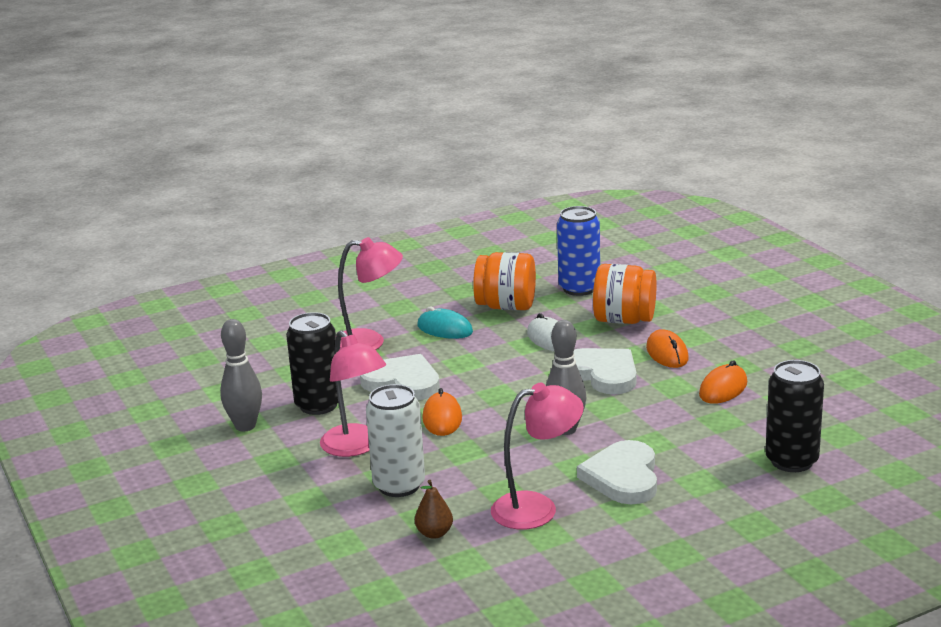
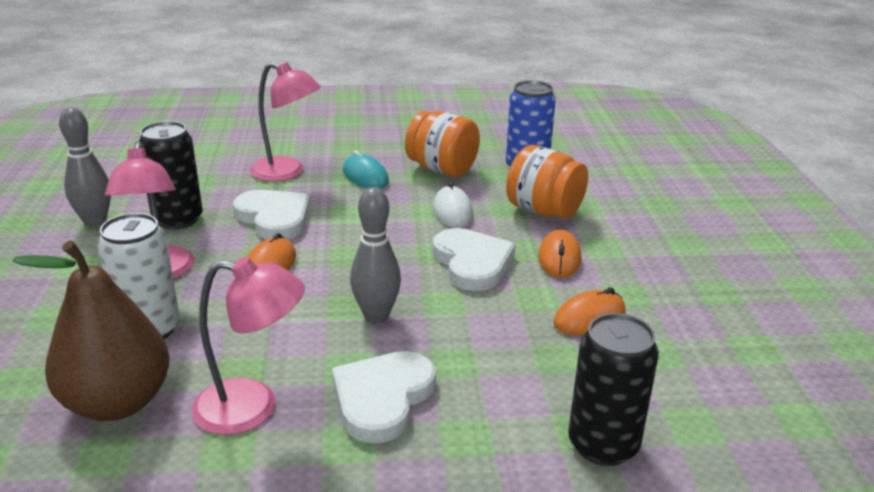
camera: 20 degrees right, 5 degrees up
brown pear [415,480,453,539] -> brown pear [12,240,170,421], size x2.39

